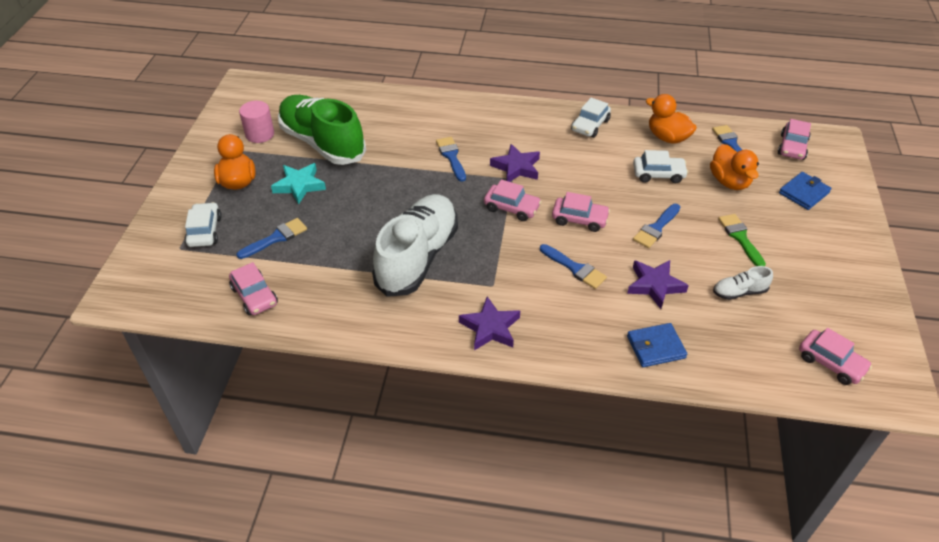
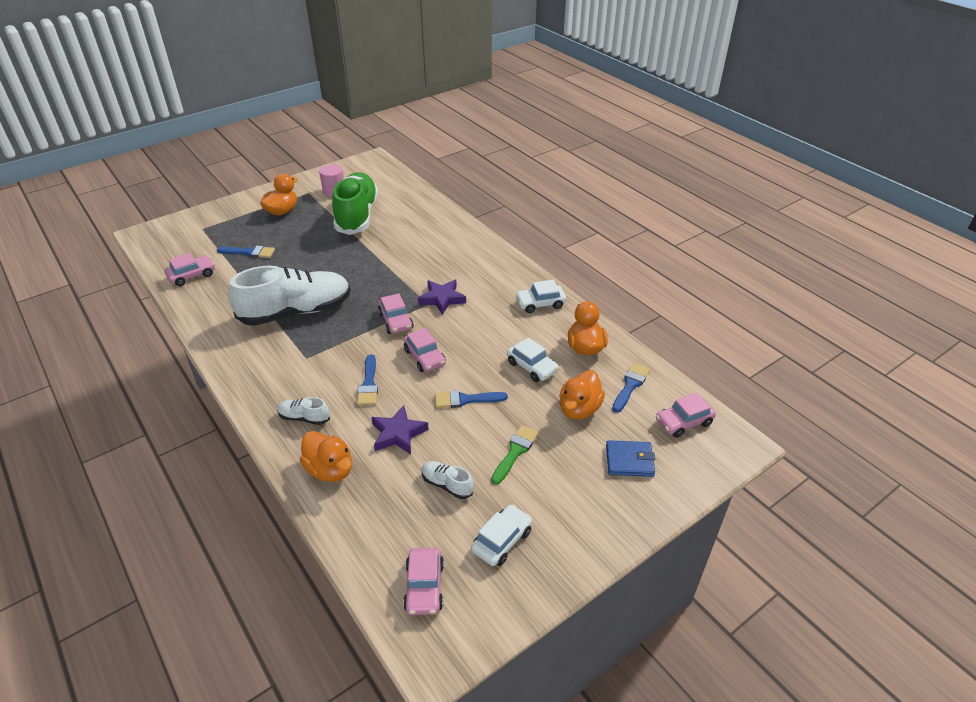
camera: 45 degrees right, 5 degrees down
white car [185,202,222,247] -> white car moved to [471,504,532,566]
pink car [229,262,278,315] -> pink car turned 135 degrees counterclockwise [165,253,215,286]
turquoise star [271,163,326,204] -> none
blue brush [436,137,466,182] -> none
purple star [459,297,520,351] -> none
blue wallet [627,323,687,367] -> orange duck [300,431,352,482]
none -> white shoe [277,397,330,425]

